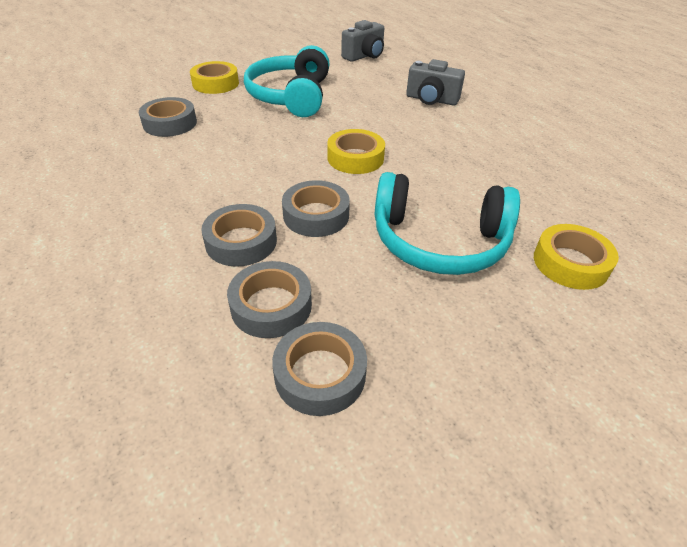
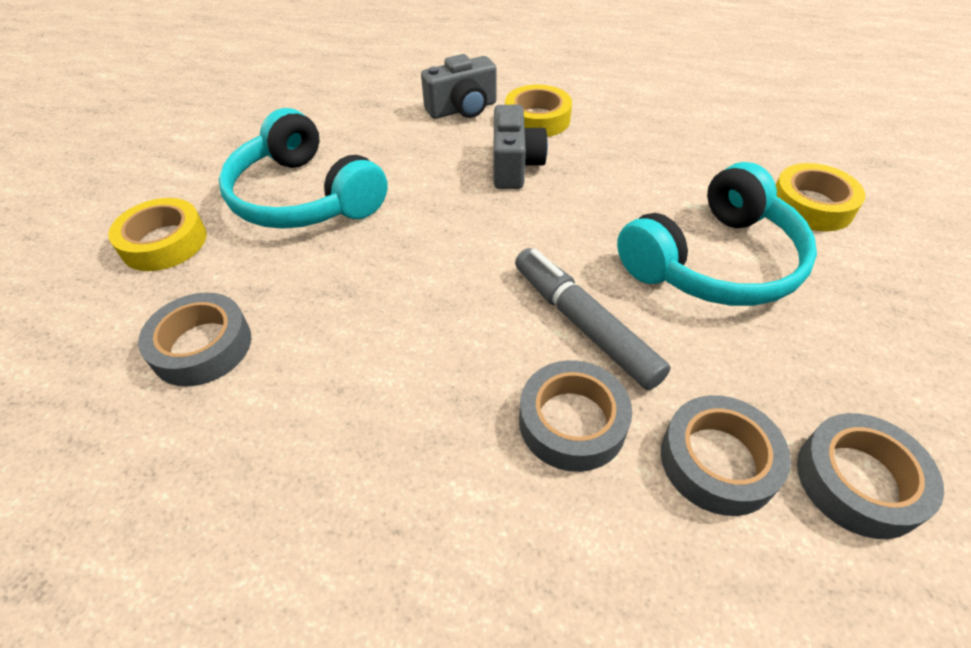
camera: 45 degrees left, 5 degrees up
grey tape [282,180,350,237] -> grey marker [515,248,671,390]
yellow tape [327,129,385,174] -> yellow tape moved to [505,85,572,137]
grey camera [341,20,384,62] -> grey camera moved to [493,105,548,189]

